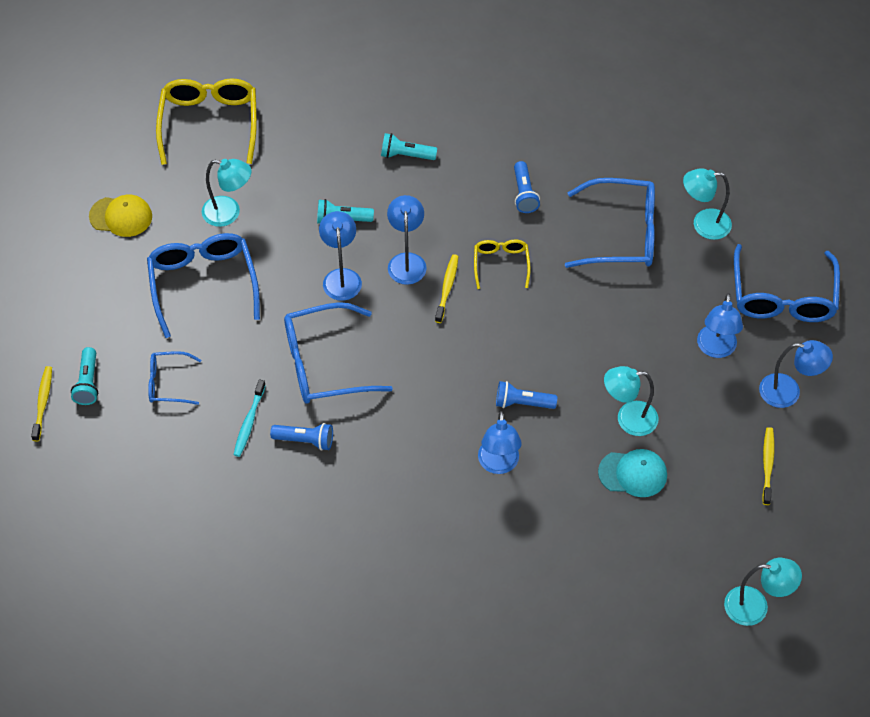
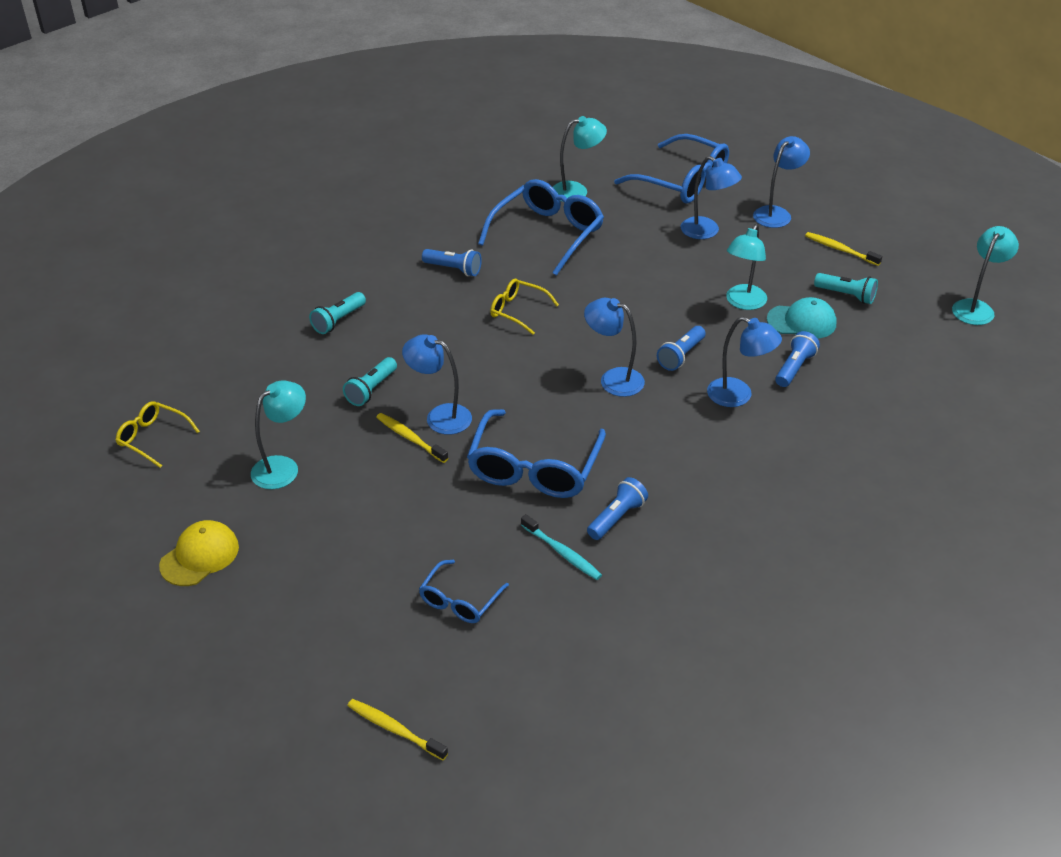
camera: 60 degrees left, 15 degrees down
turquoise flashlight [71,347,98,405] -> turquoise flashlight moved to [814,273,878,304]
blue glasses [147,233,260,338] -> none
yellow glasses [156,78,257,165] -> yellow glasses [115,401,200,468], size x0.54
blue lamp [387,195,427,285] -> blue lamp moved to [584,298,645,397]
yellow toothbrush [435,254,459,323] -> yellow toothbrush moved to [376,413,448,463]
turquoise cap [598,449,667,497] -> turquoise cap turned 60 degrees clockwise [767,297,837,339]
turquoise lamp [683,168,732,240] -> turquoise lamp turned 135 degrees counterclockwise [553,116,607,202]
none -> blue flashlight [775,331,820,387]

